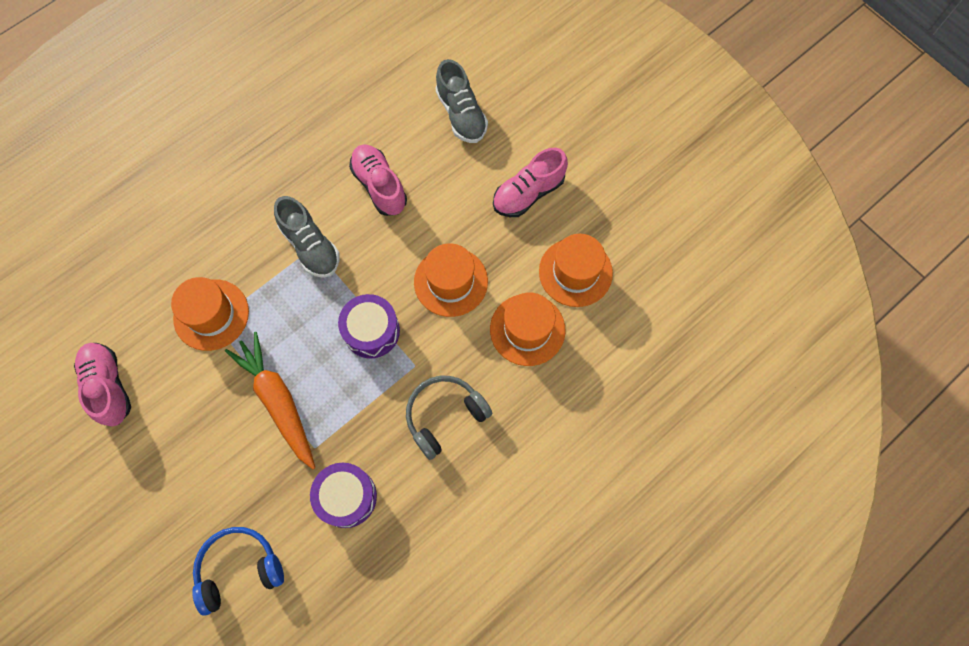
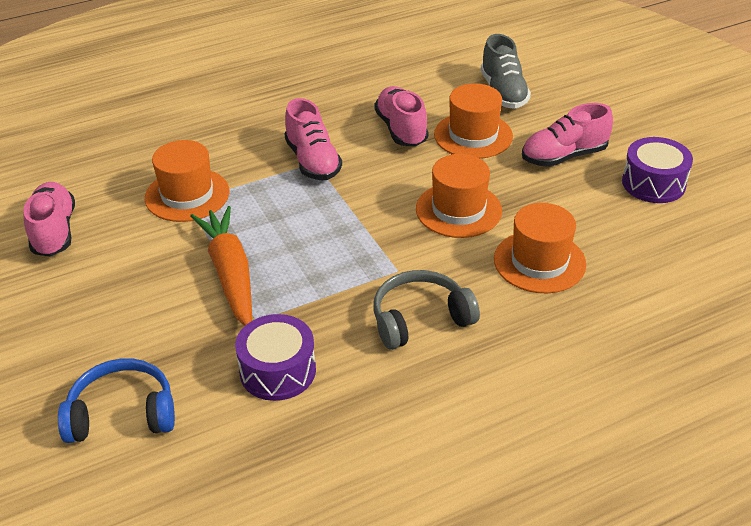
camera: 15 degrees right, 30 degrees down
grey shoe [274,196,340,278] -> pink shoe [284,98,342,180]
purple drum [338,294,400,358] -> purple drum moved to [622,137,693,203]
orange hat [539,234,613,307] -> orange hat moved to [434,83,513,159]

